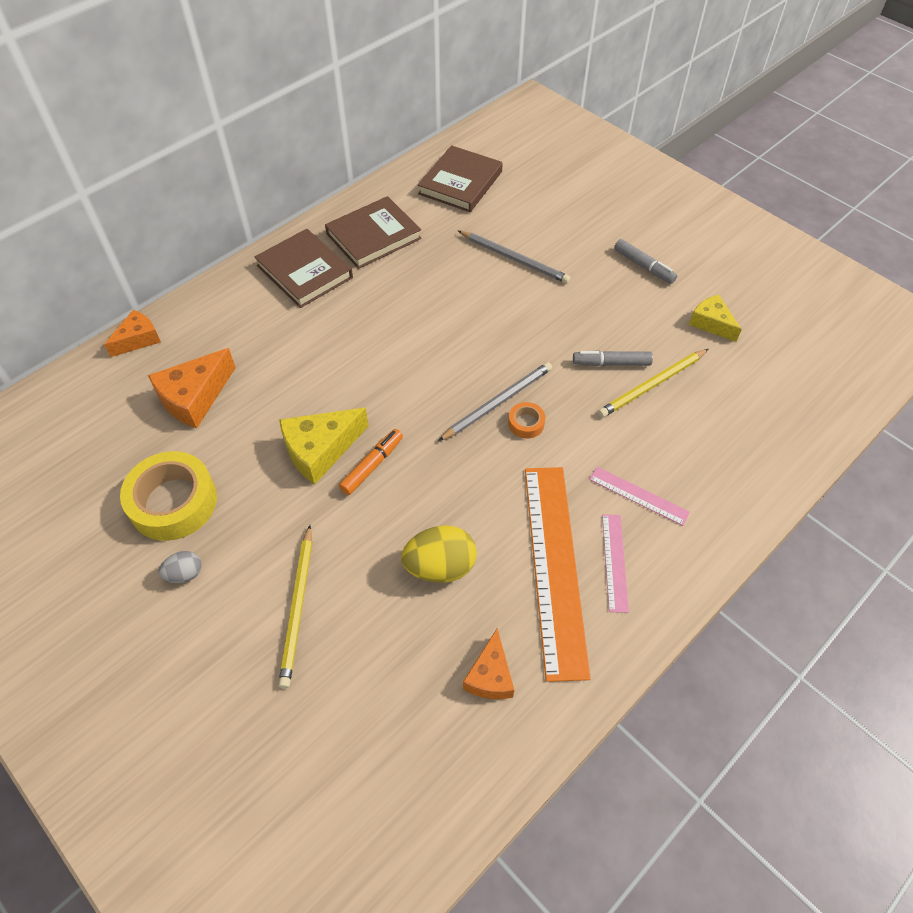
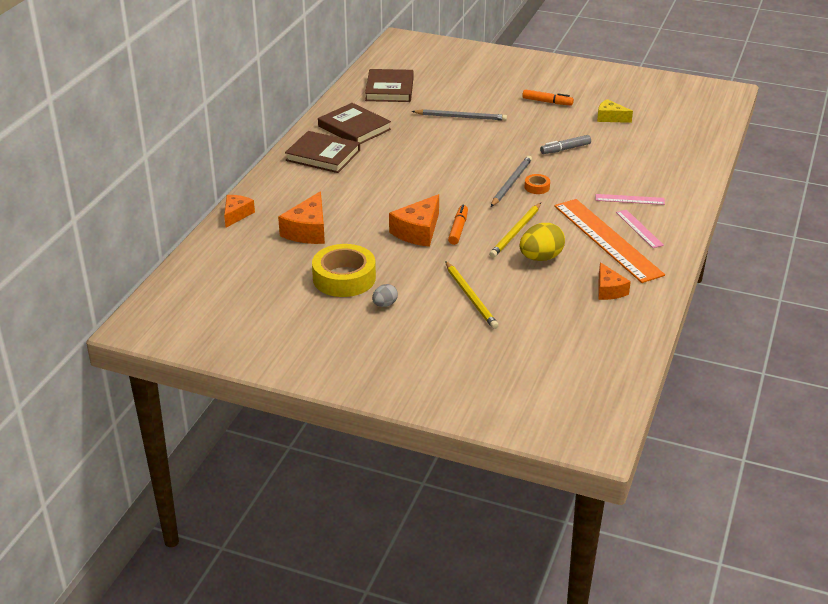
camera: 25 degrees left, 20 degrees down
yellow cheese [279,408,368,485] -> orange cheese [389,194,439,247]
brown book [325,196,422,269] -> brown book turned 75 degrees counterclockwise [318,103,391,144]
yellow pencil [598,349,708,418] -> yellow pencil moved to [489,203,541,258]
grey marker [614,239,677,284] -> orange marker [522,89,574,106]

